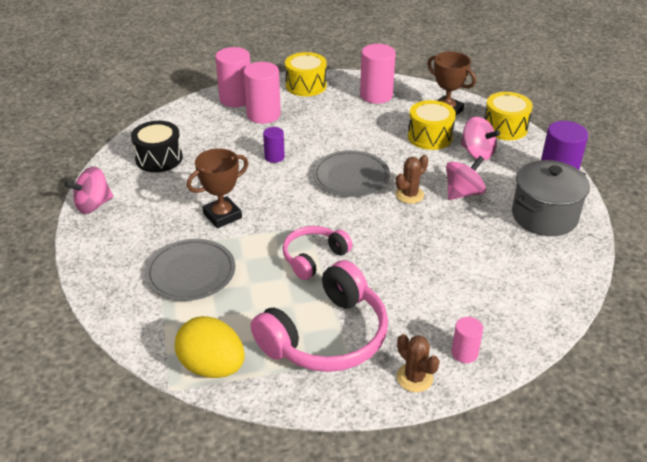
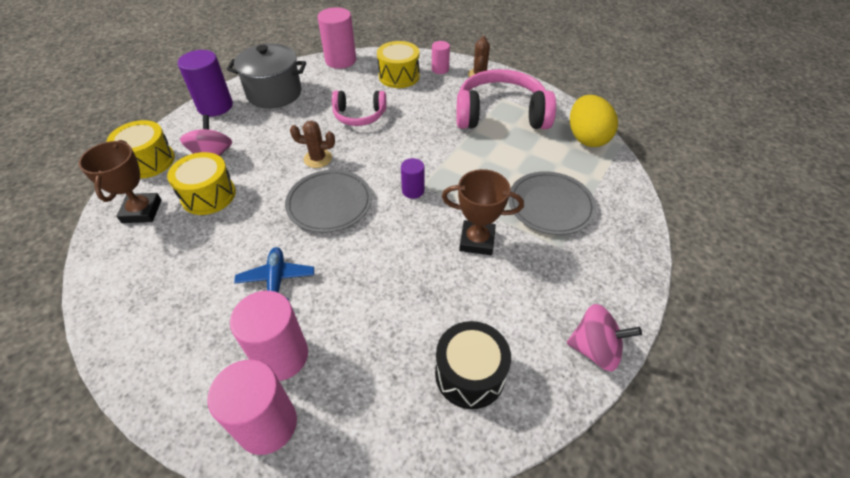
camera: 135 degrees left, 10 degrees up
purple cylinder [263,127,285,163] -> purple cylinder moved to [401,158,424,199]
pink headphones [283,226,353,280] -> pink headphones moved to [332,91,386,126]
yellow drum [285,52,327,96] -> yellow drum moved to [377,41,420,88]
pink cylinder [360,44,396,104] -> pink cylinder moved to [318,7,356,69]
pink spinning top [446,156,486,200] -> none
none -> blue plane [234,247,314,300]

